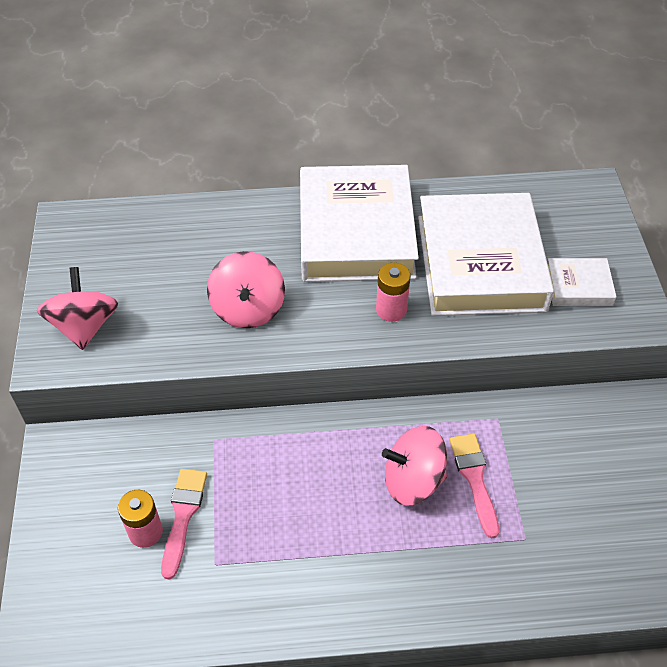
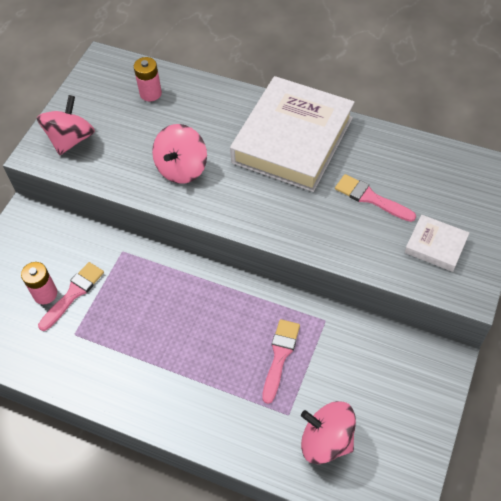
camera: 30 degrees right, 5 degrees up
pink battery [376,263,411,322] -> pink battery moved to [134,57,162,101]
pink spinning top [382,426,447,506] -> pink spinning top moved to [301,401,356,464]
white book [418,193,554,316] -> pink brush [335,174,416,222]

